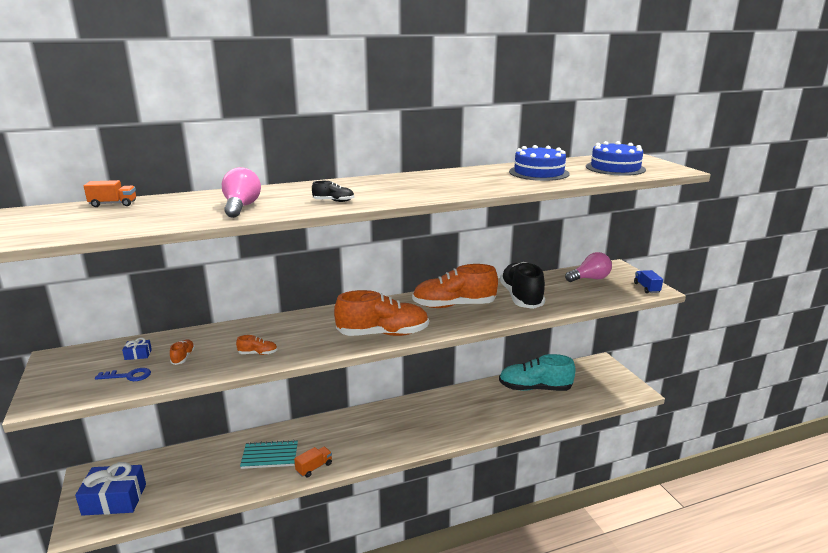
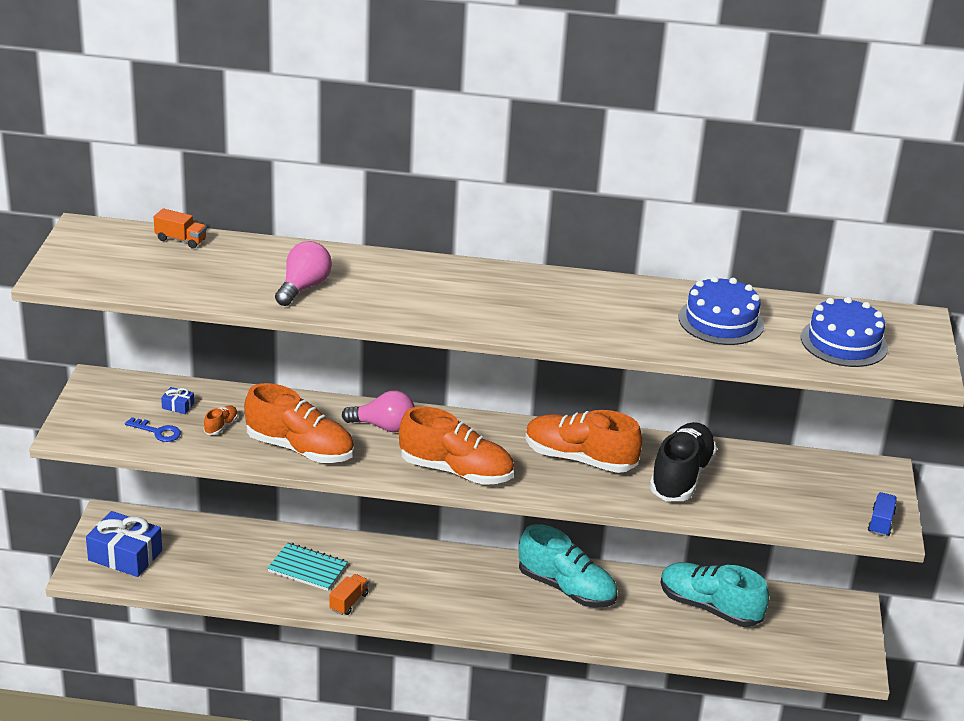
camera: 25 degrees right, 10 degrees up
orange shoe [236,335,277,355] -> orange shoe [244,383,354,463], size x2.48
orange truck [294,447,332,478] -> orange truck turned 45 degrees counterclockwise [329,574,369,615]
black shoe [312,181,355,202] -> none
pink light bulb [565,252,612,282] -> pink light bulb moved to [342,391,415,432]
none -> turquoise shoe [519,524,618,608]

